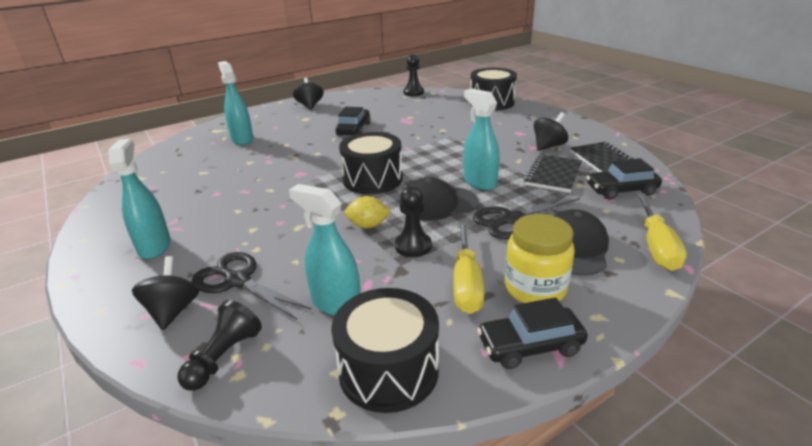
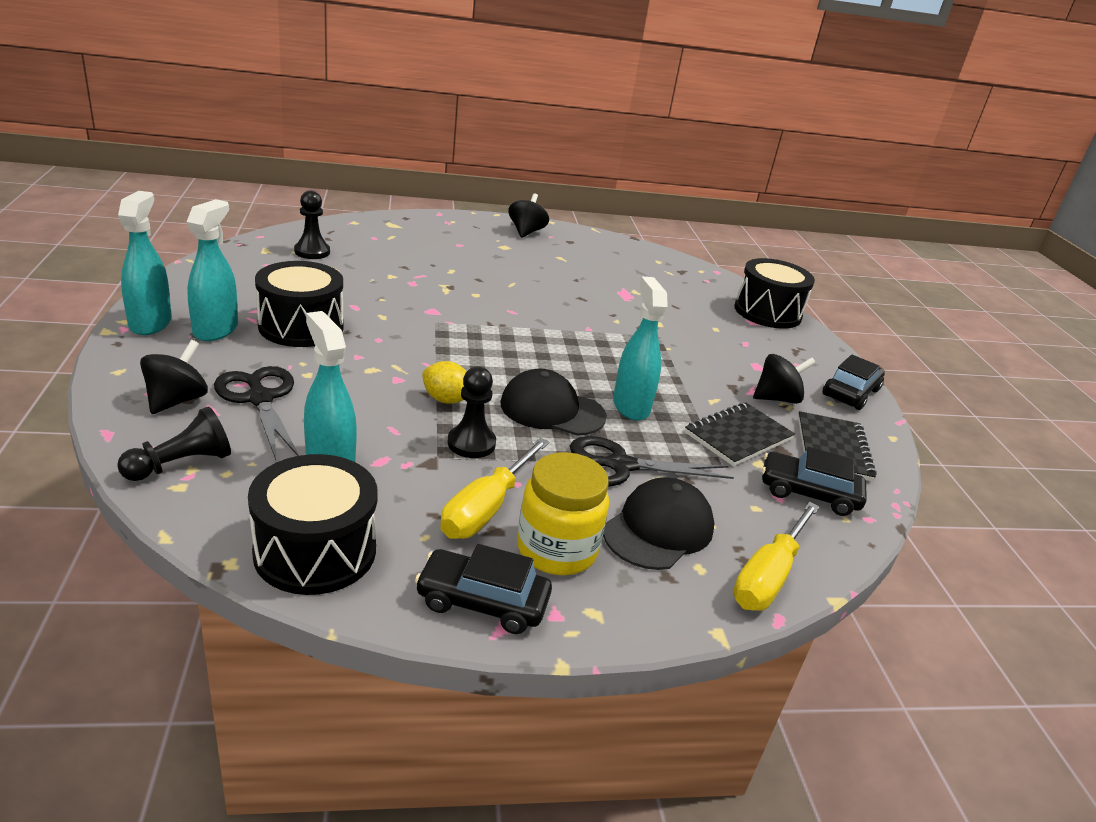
camera: 20 degrees right, 0 degrees up
turquoise spray bottle [218,61,253,145] -> turquoise spray bottle moved to [118,191,172,335]
black car [335,107,371,136] -> black car moved to [822,355,885,410]
black drum [339,132,403,194] -> black drum moved to [255,261,343,347]
black pawn [403,54,424,96] -> black pawn moved to [294,190,330,259]

